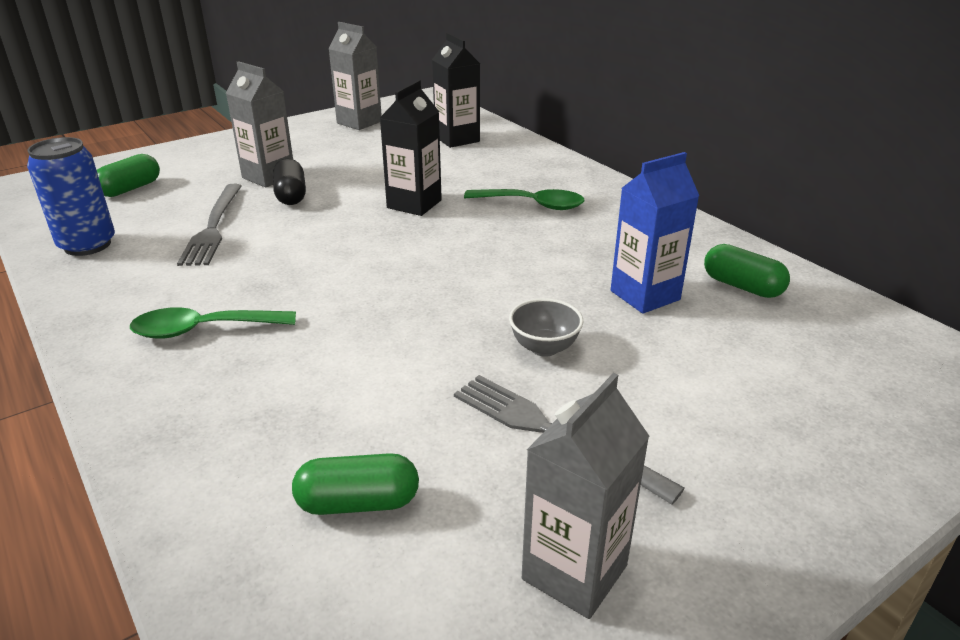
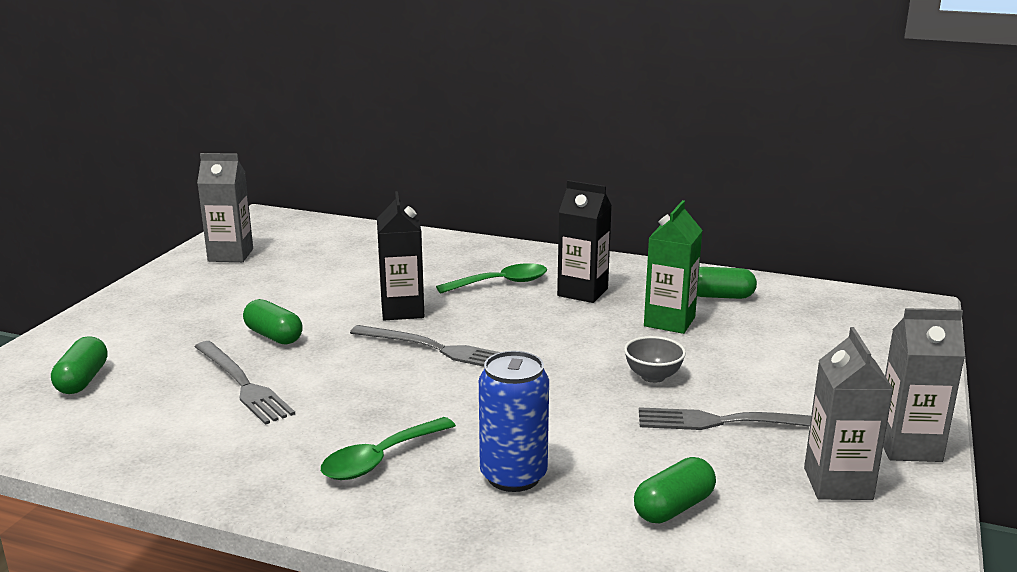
camera: 35 degrees left, 10 degrees down
blue can [27,137,115,256] -> blue can moved to [479,351,549,492]
grey carton [226,61,293,187] -> grey carton moved to [883,308,965,462]
black capsule [273,158,306,205] -> green capsule [243,299,303,345]
black carton [432,33,480,148] -> black carton moved to [557,180,612,303]
blue carton [611,152,699,314] -> green carton [644,200,703,334]
none -> grey fork [350,325,500,367]

